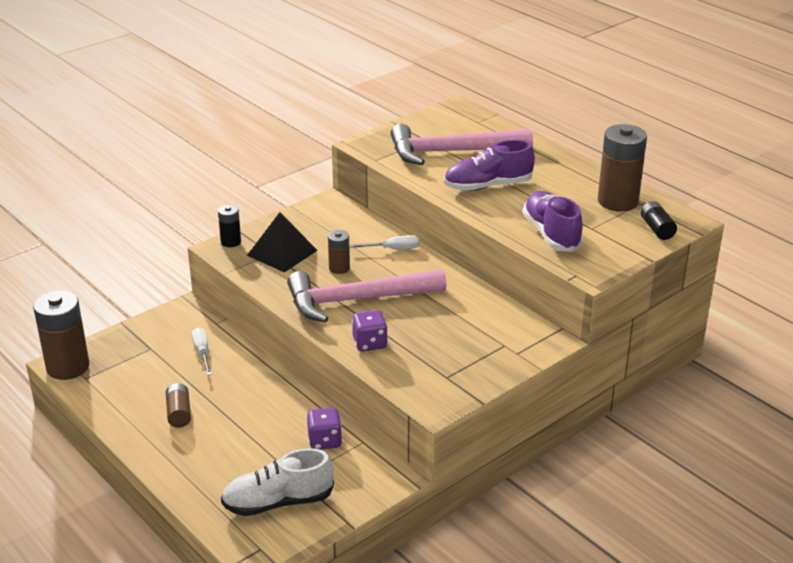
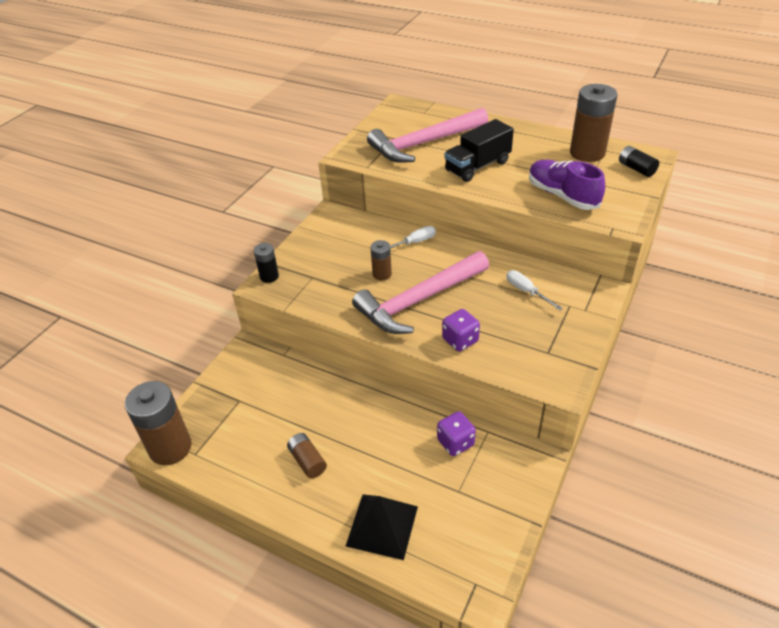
camera: 20 degrees left, 10 degrees up
white screwdriver [192,327,212,375] -> white screwdriver moved to [506,270,563,310]
white shoe [221,448,334,516] -> none
black pyramid [247,212,318,273] -> black pyramid moved to [346,495,418,560]
purple shoe [444,140,535,191] -> black truck [444,119,514,182]

